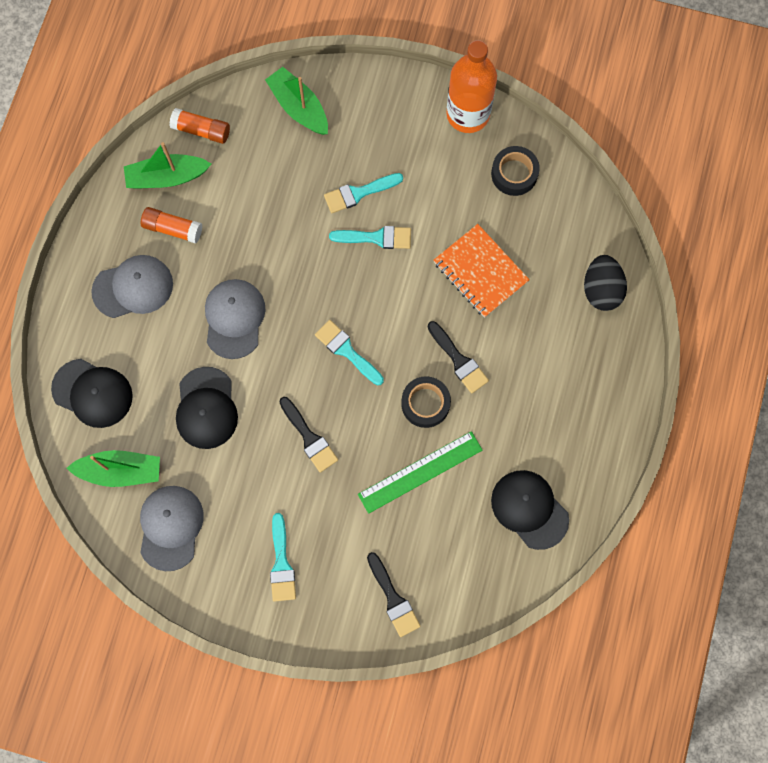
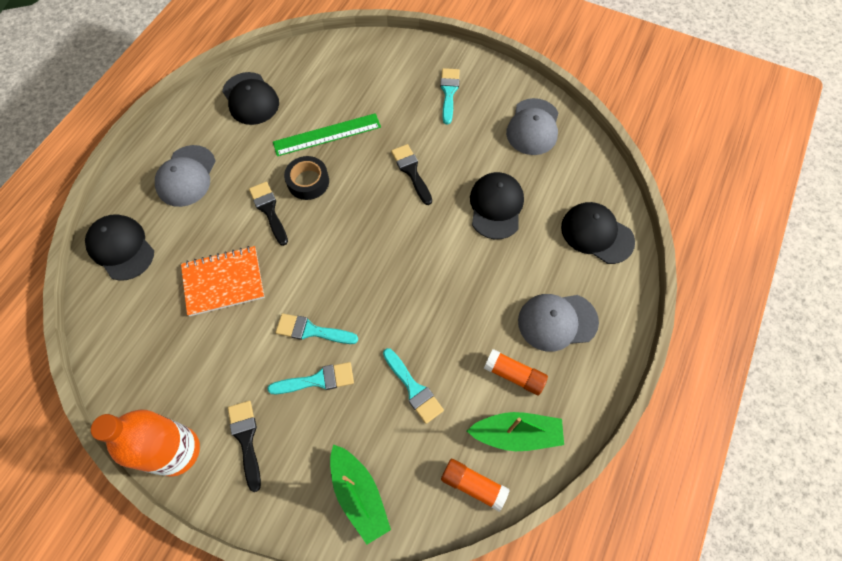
camera: 170 degrees left, 10 degrees down
green boat [67,450,160,487] -> none
grey cap [205,279,266,359] -> grey cap moved to [155,145,216,207]
turquoise brush [315,320,384,385] -> turquoise brush moved to [383,348,444,424]
black brush [367,552,421,637] -> black brush moved to [228,401,261,492]
orange notebook [433,224,530,318] -> orange notebook turned 75 degrees counterclockwise [181,246,265,316]
black tape [491,146,540,196] -> none
black egg [584,255,627,311] -> black cap [85,214,154,281]

